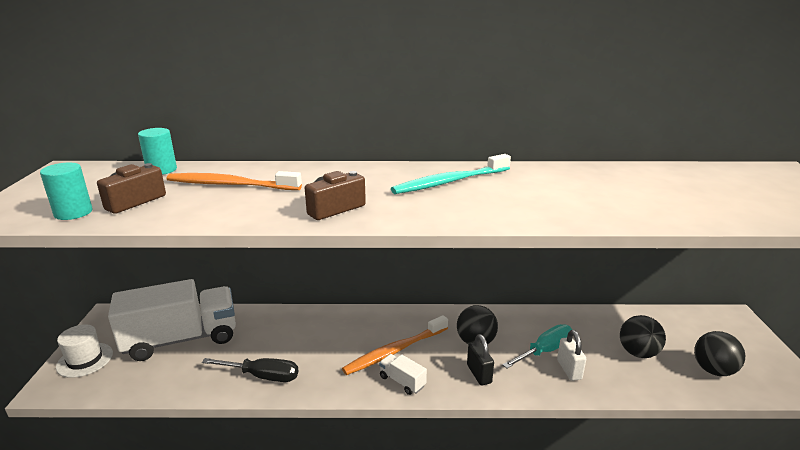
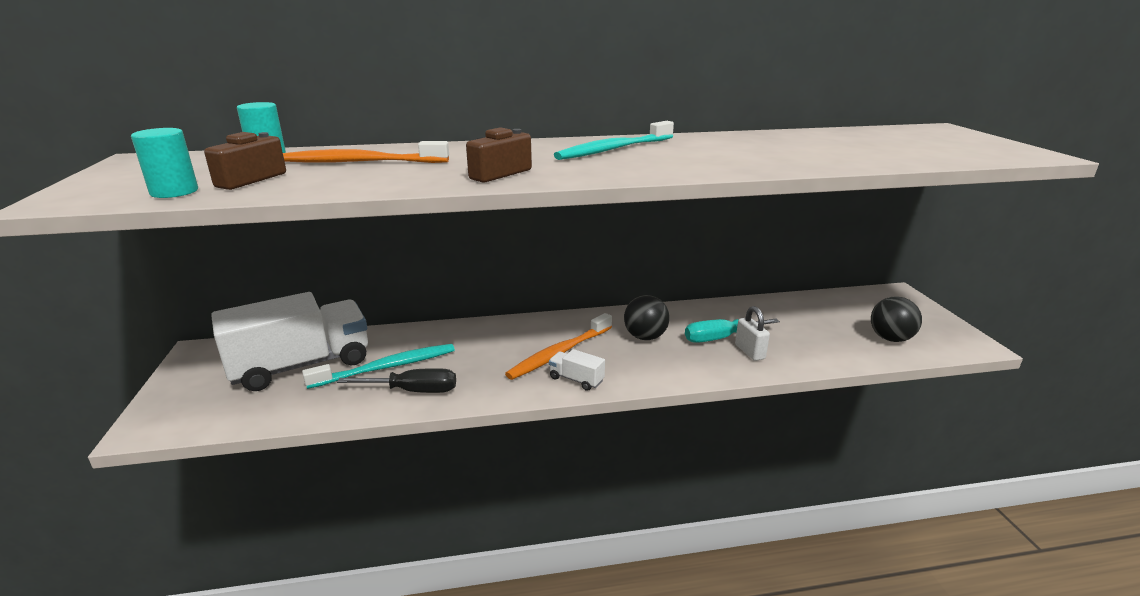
camera: 10 degrees left, 0 degrees up
white hat [56,324,113,378] -> none
black padlock [467,334,494,385] -> none
turquoise screwdriver [502,324,572,369] -> turquoise screwdriver turned 150 degrees counterclockwise [685,318,780,343]
black ball [620,315,666,358] -> none
none -> turquoise toothbrush [302,344,455,389]

